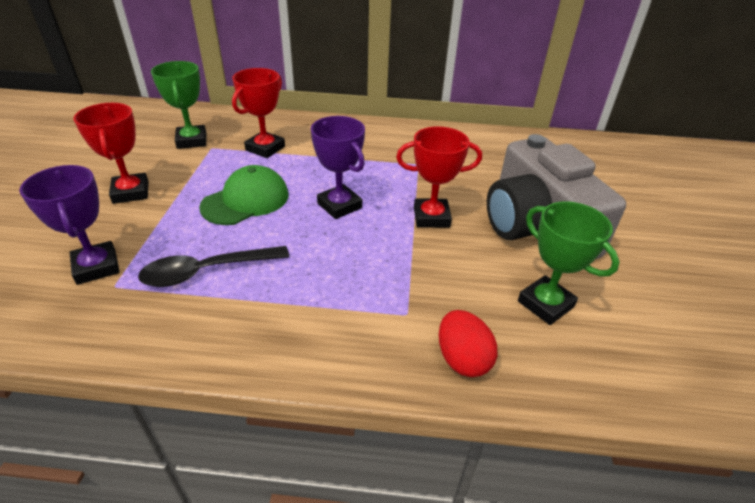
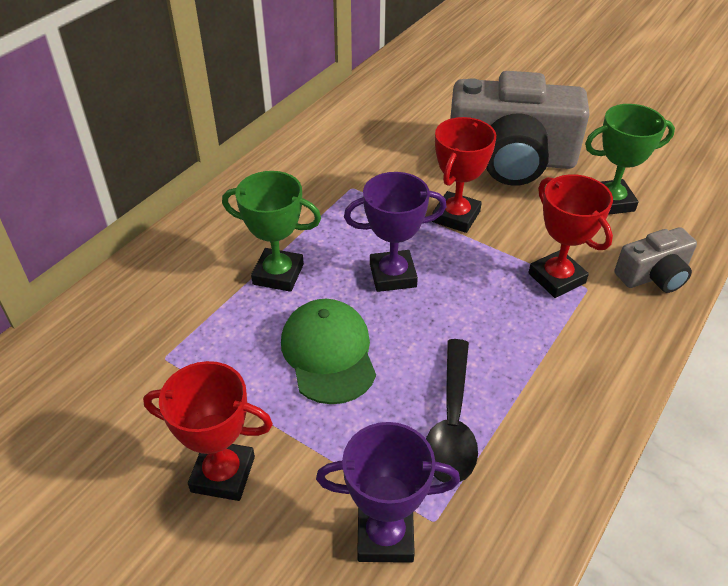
camera: 60 degrees left, 5 degrees up
green trophy [151,61,206,149] -> green trophy moved to [222,171,321,292]
red trophy [232,68,285,158] -> red trophy moved to [528,174,613,298]
red egg [439,310,497,377] -> grey camera [615,227,697,293]

